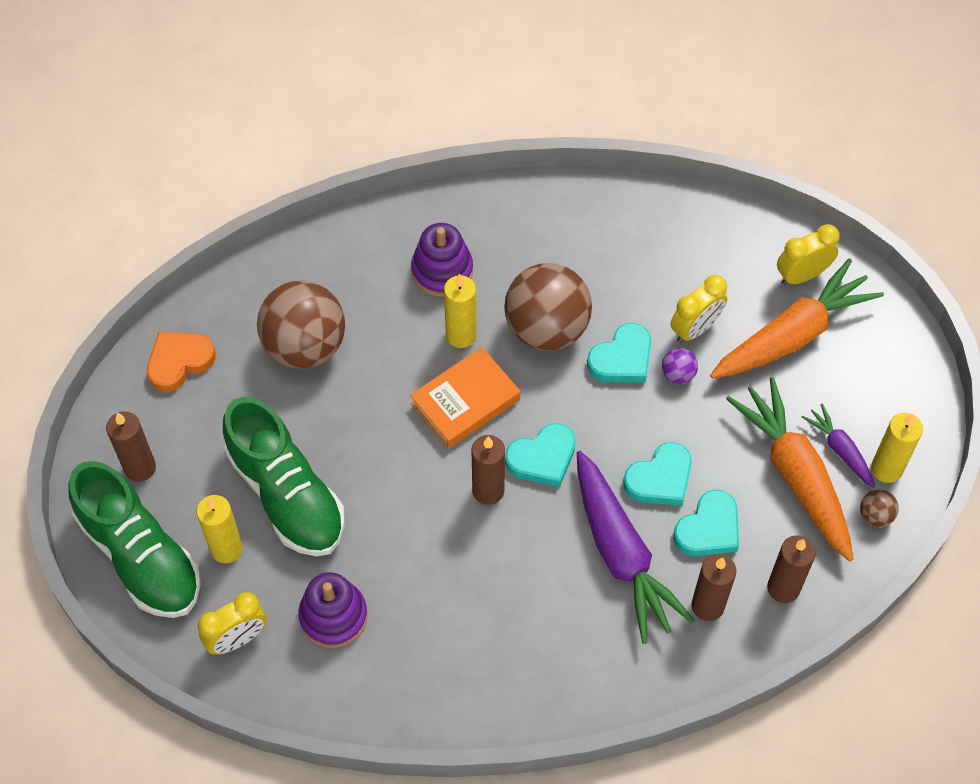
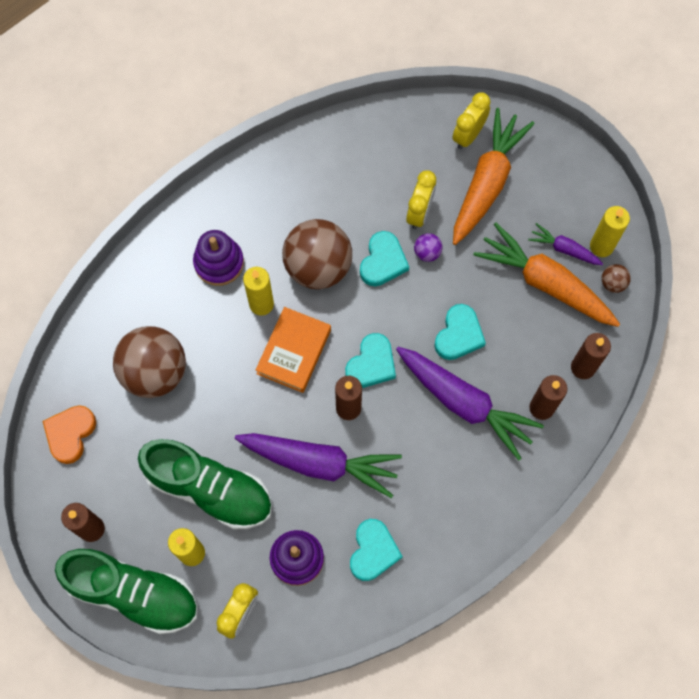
camera: 30 degrees left, 10 degrees up
turquoise heart [673,489,739,556] -> turquoise heart moved to [350,519,403,581]
none -> purple carrot [235,433,402,498]

